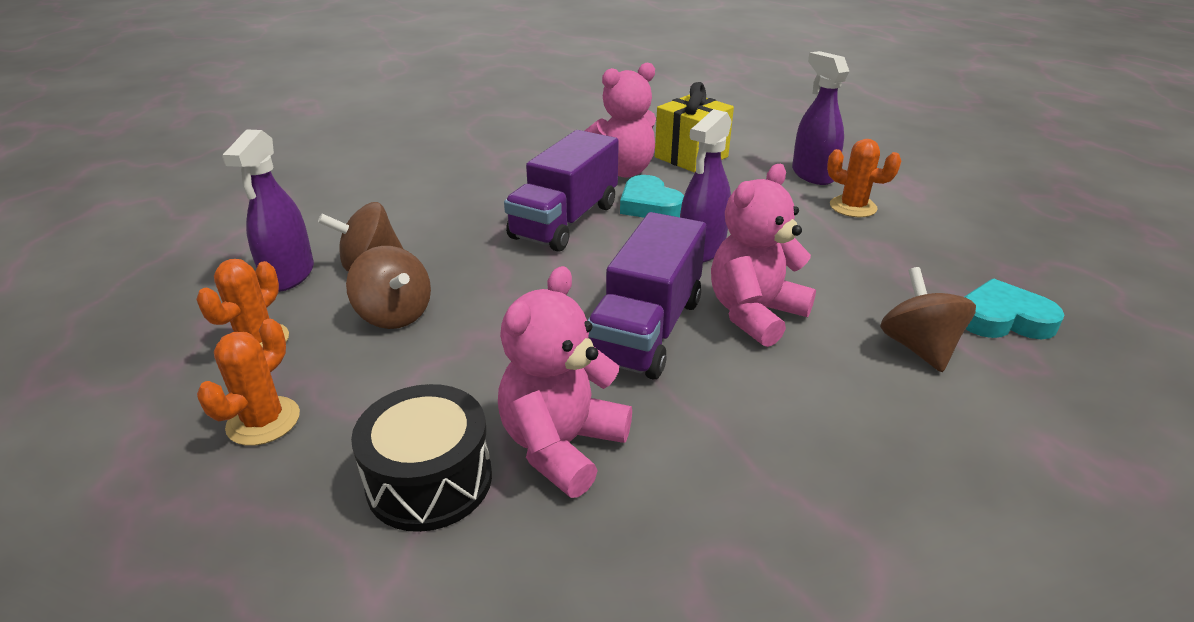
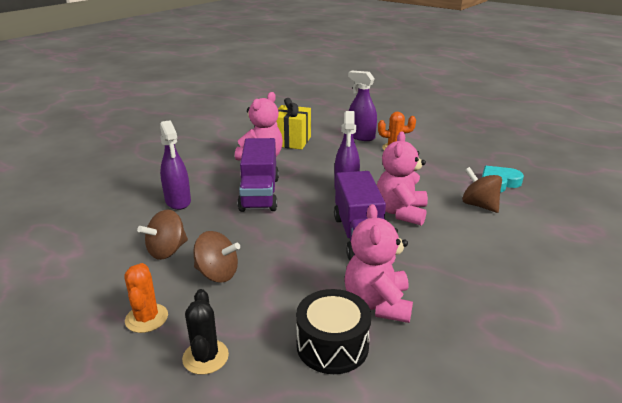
camera: 30 degrees left, 5 degrees down
orange cactus [197,319,300,446] -> black cactus [182,289,229,375]
purple spray bottle [222,129,314,292] -> purple spray bottle moved to [160,120,191,210]
turquoise heart [620,175,684,218] -> none

